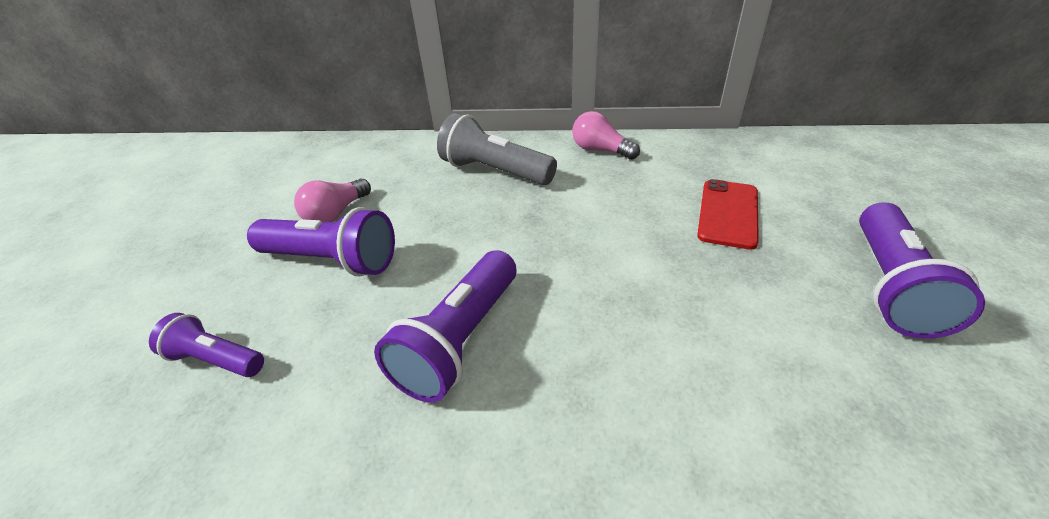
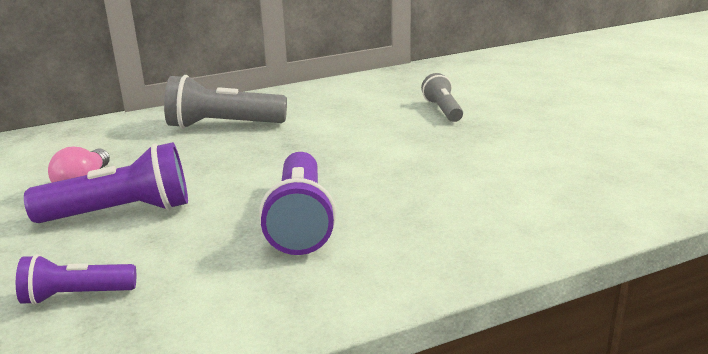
camera: 30 degrees left, 15 degrees down
pink light bulb [572,111,640,160] -> none
red phone [697,179,759,250] -> grey flashlight [421,73,463,122]
purple flashlight [859,203,985,339] -> none

